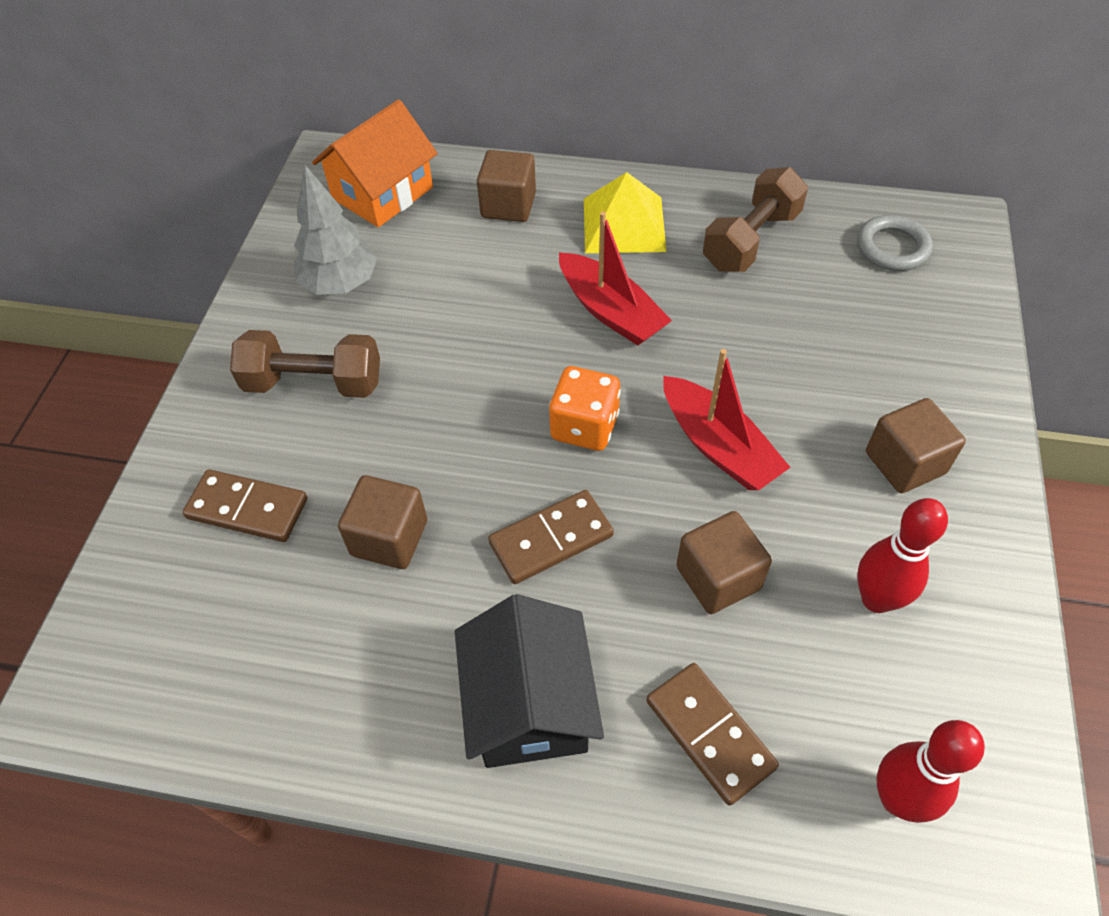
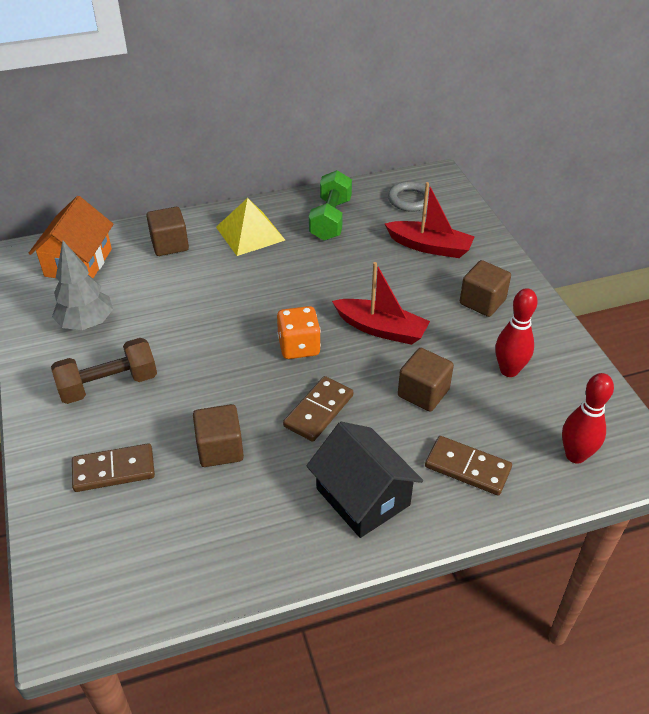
camera: 30 degrees left, 10 degrees down
red boat [559,211,672,345] -> red boat moved to [385,182,475,258]
brown dumbbell [703,167,808,272] -> green dumbbell [309,170,352,241]

